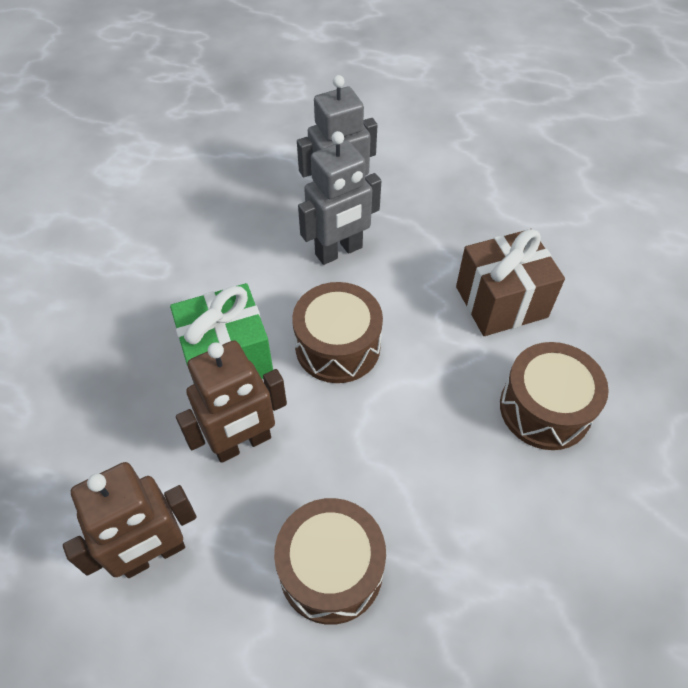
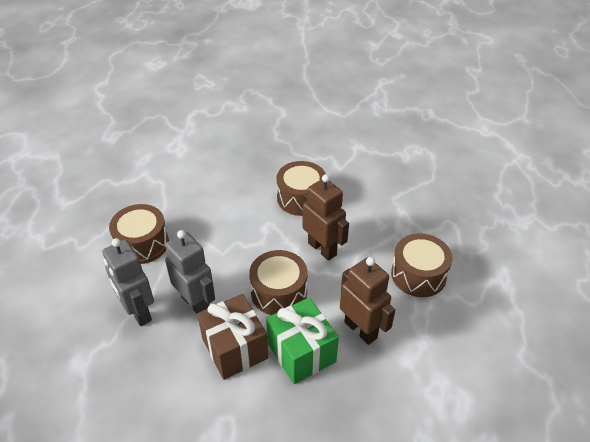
camera: 100 degrees left, 10 degrees down
brown robot [63,462,196,578] -> brown robot moved to [302,174,349,261]
brown gift [456,229,565,336] -> brown gift moved to [197,294,268,380]
none -> brown drum [109,204,169,264]

